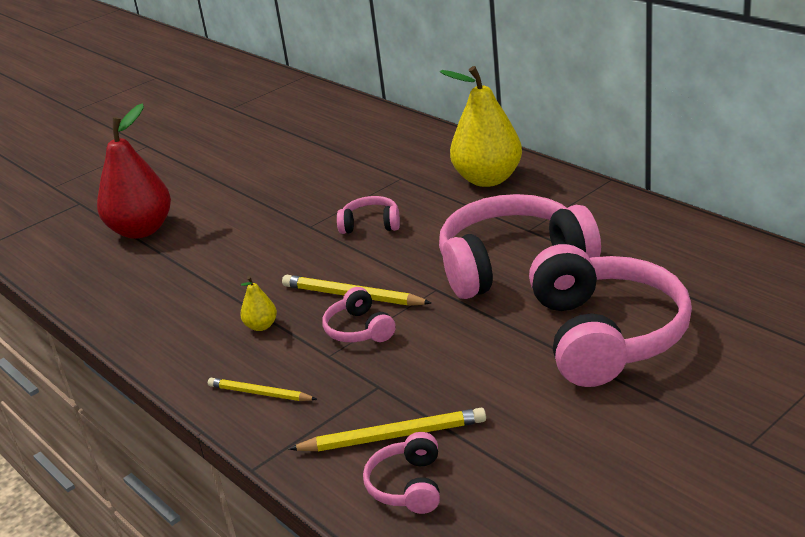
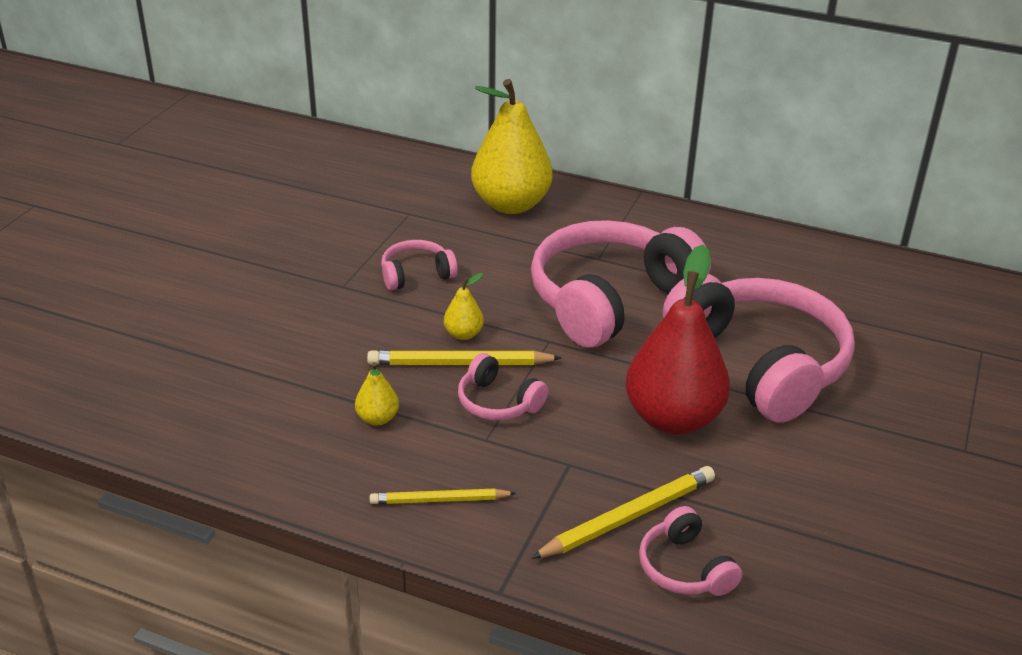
camera: 30 degrees left, 5 degrees up
red pear [97,103,171,239] -> red pear moved to [626,245,730,434]
none -> yellow pear [444,273,484,340]

